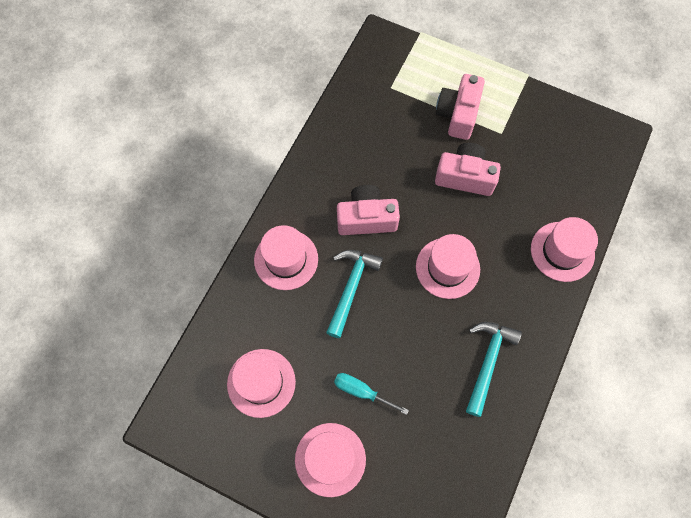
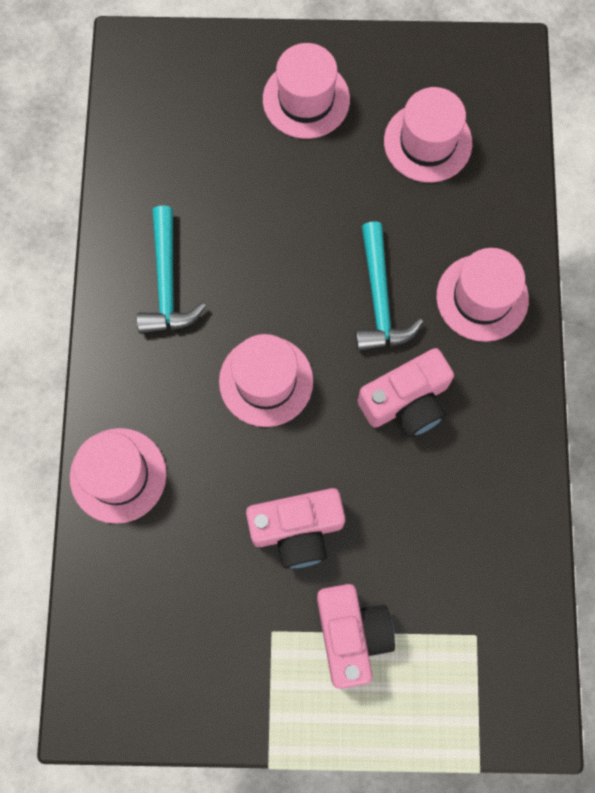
camera: 155 degrees right, 5 degrees up
turquoise screwdriver [334,373,409,415] -> none

